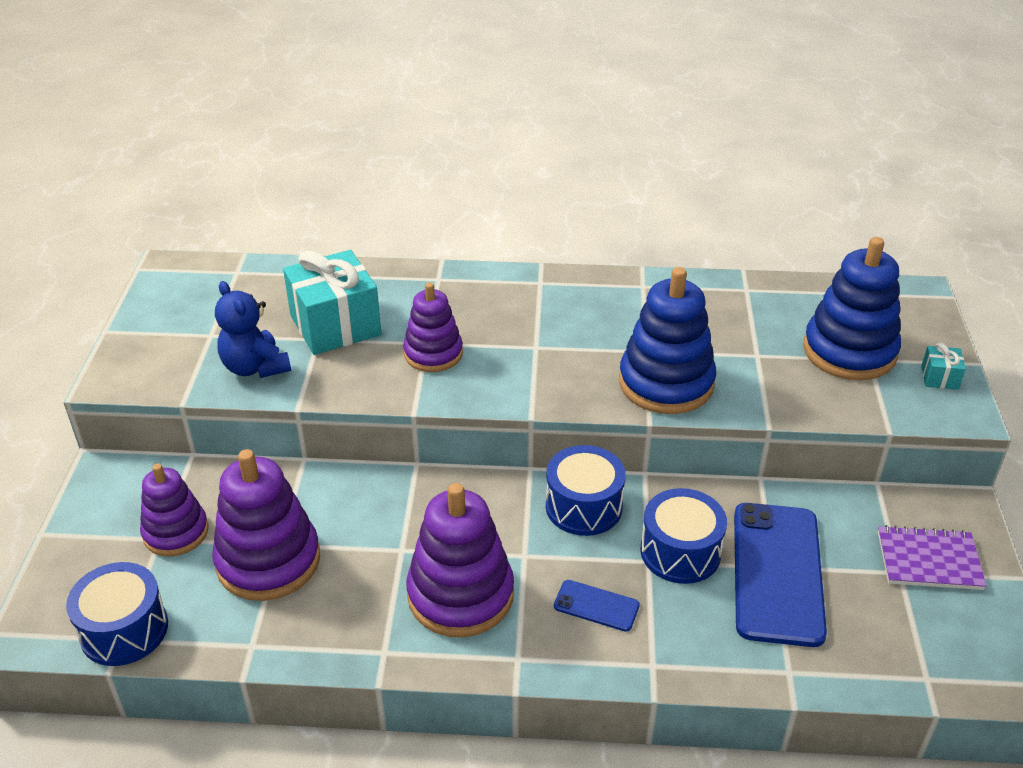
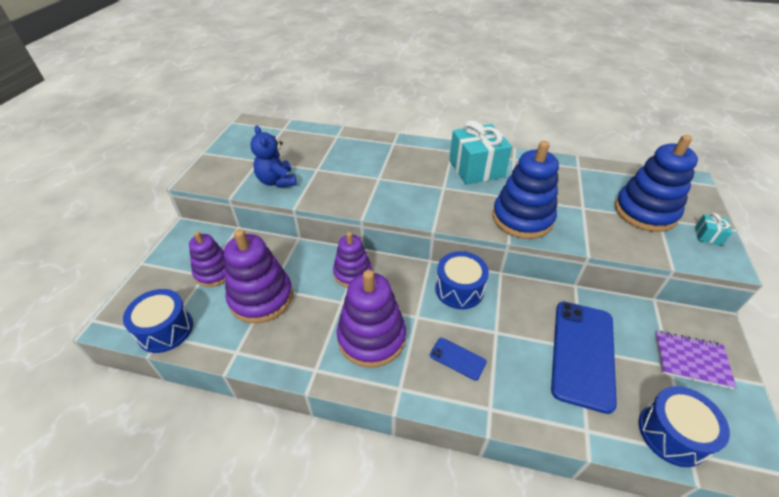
camera: 10 degrees right, 5 degrees up
turquoise gift [283,250,381,355] -> turquoise gift moved to [449,120,512,185]
purple stacking toy [403,282,463,372] -> purple stacking toy moved to [333,232,372,287]
blue drum [641,488,727,584] -> blue drum moved to [638,386,730,467]

